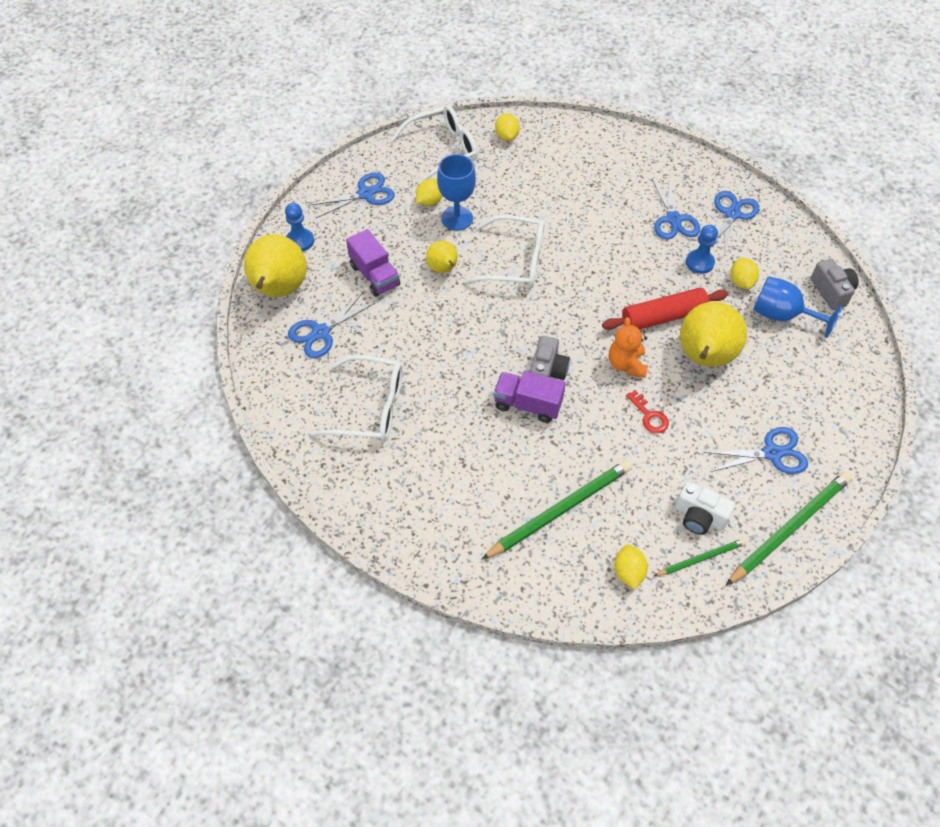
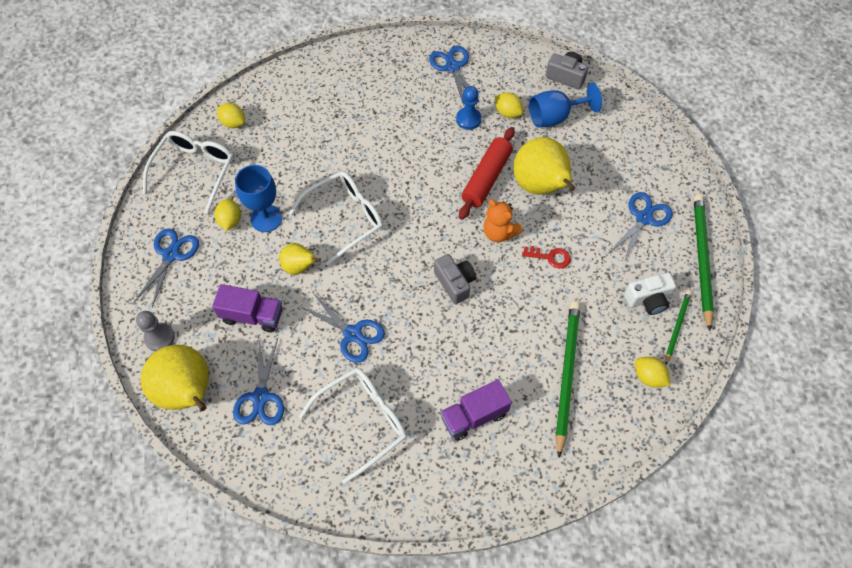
camera: 45 degrees left, 5 degrees up
blue pawn [285,203,314,251] -> grey pawn [136,311,175,351]
purple truck [493,371,566,423] -> purple truck moved to [440,379,512,441]
blue scissors [652,176,700,240] -> blue scissors moved to [301,293,385,363]

